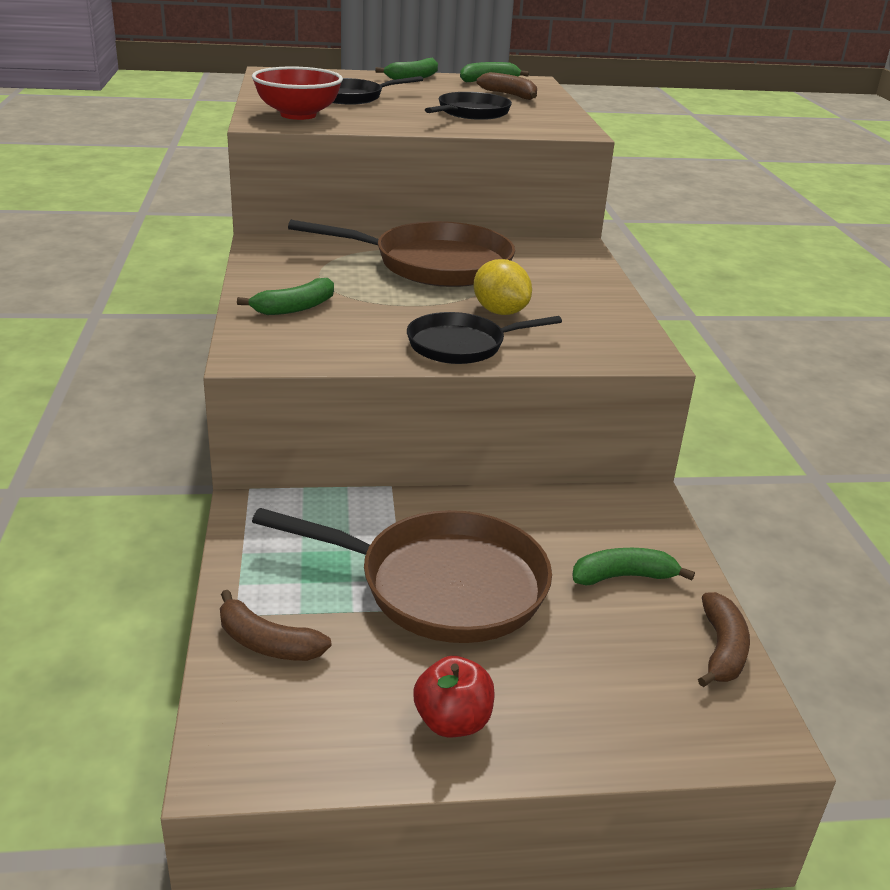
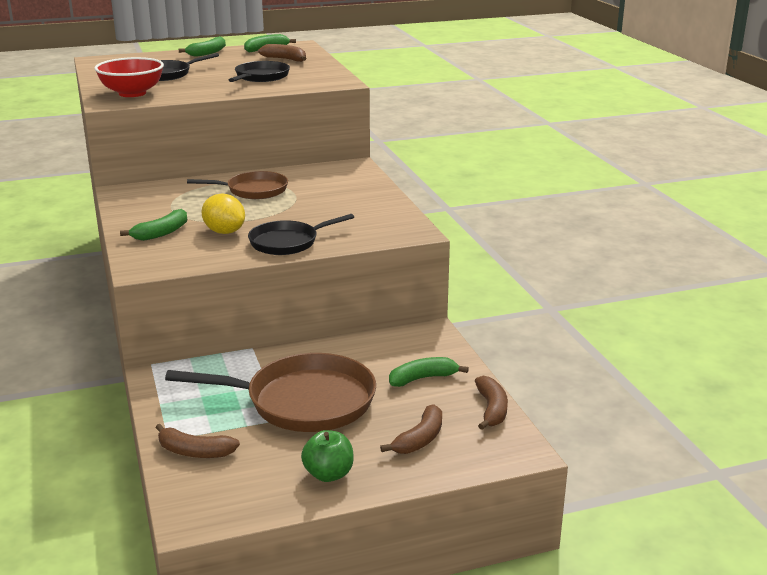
camera: 10 degrees left, 5 degrees down
brown pan [288,220,515,287] -> brown pan [187,171,288,199], size x0.60
red apple [413,656,495,737] -> green apple [301,430,354,482]
yellow lemon [474,259,532,315] -> yellow lemon moved to [201,194,245,234]
none -> brown banana [380,404,442,454]

